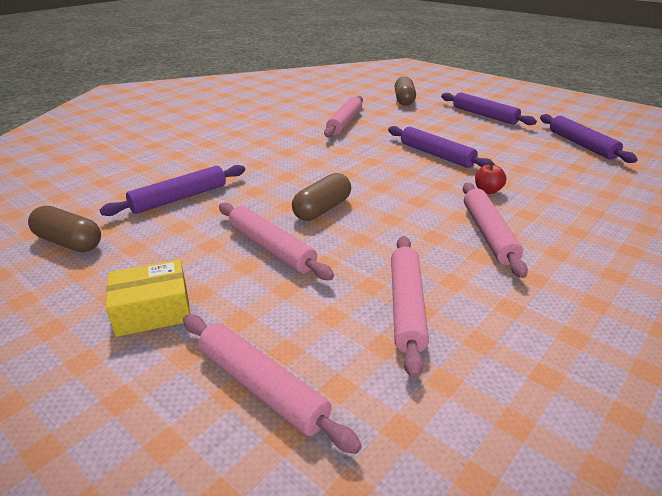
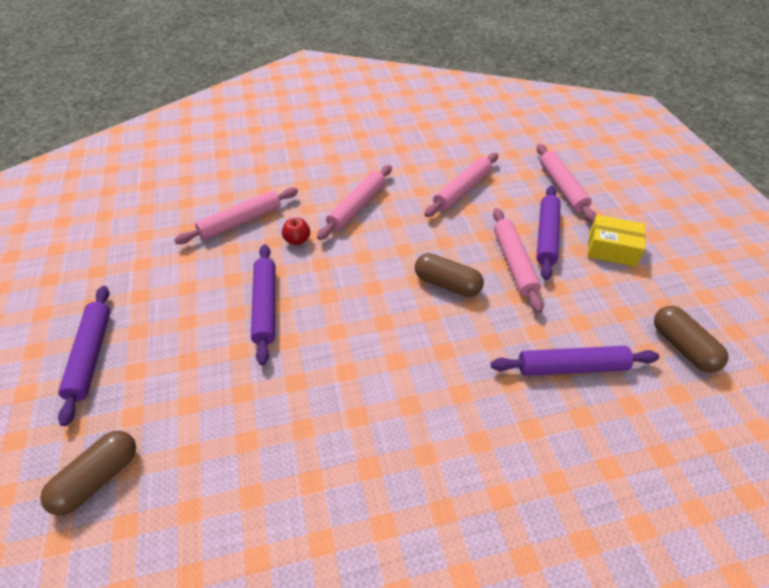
camera: 145 degrees left, 15 degrees up
brown capsule [292,173,351,221] -> brown capsule turned 45 degrees clockwise [415,253,484,297]
pink rolling pin [324,96,363,137] -> pink rolling pin moved to [174,187,298,244]
purple rolling pin [540,114,638,163] -> purple rolling pin moved to [536,186,561,280]

